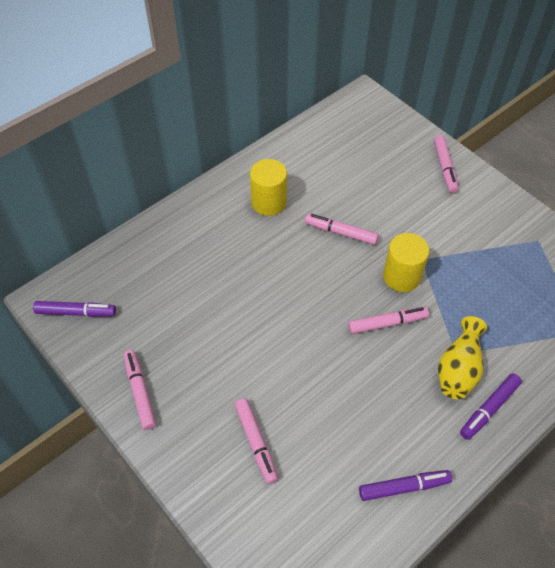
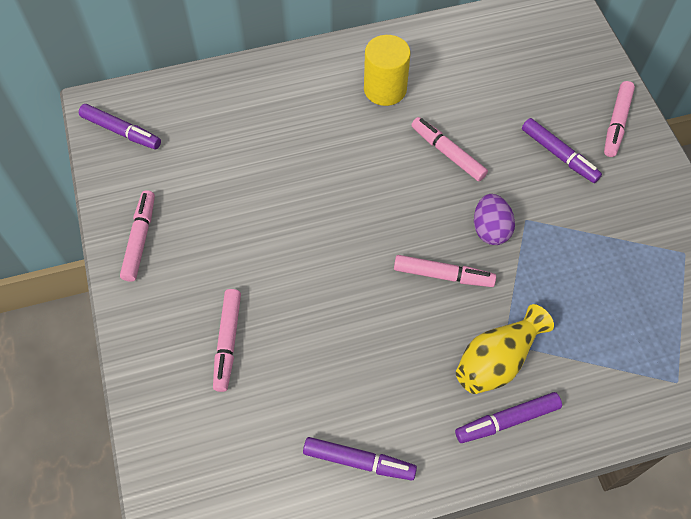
camera: 25 degrees right, 5 degrees up
yellow cylinder [383,233,429,292] -> purple egg [474,194,515,245]
none -> purple marker [522,118,602,183]

